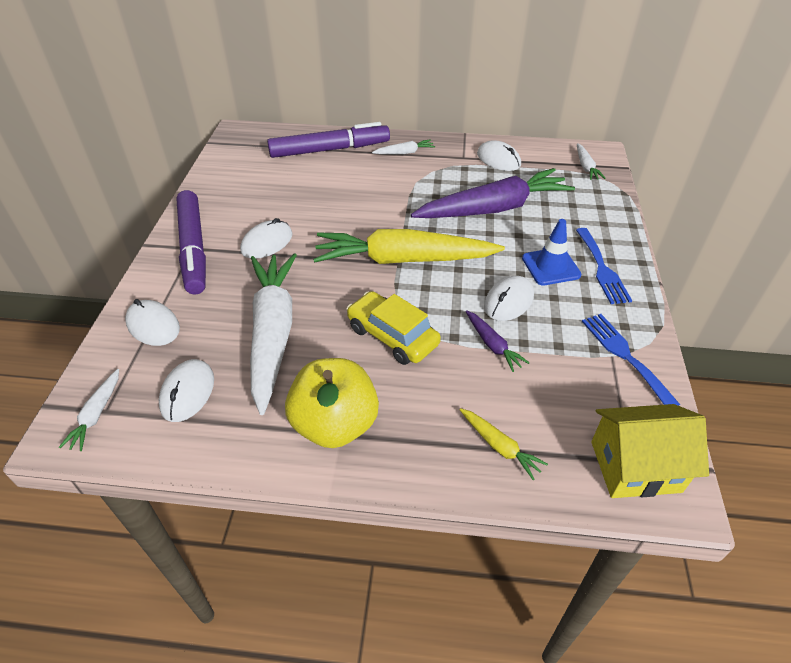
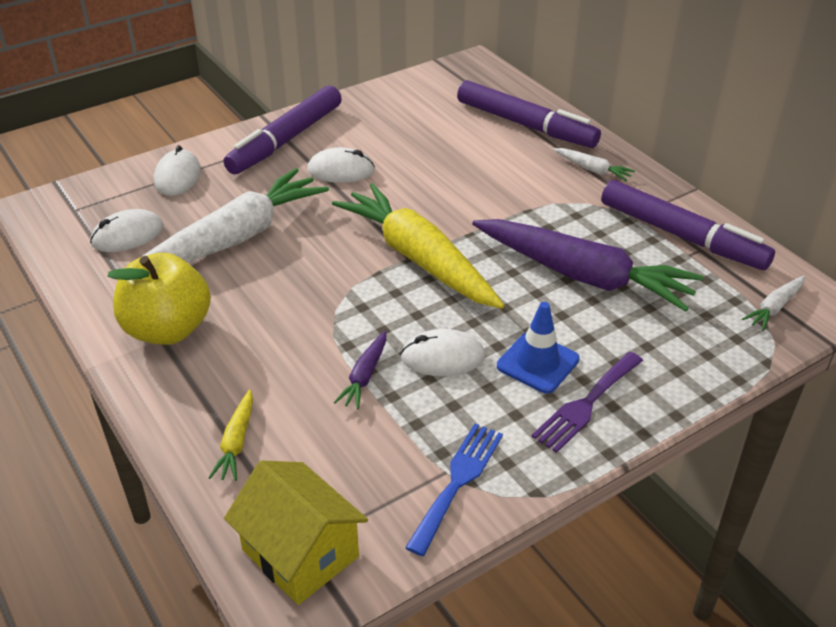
camera: 50 degrees right, 5 degrees down
white carrot [59,369,119,451] -> none
yellow car [347,291,441,365] -> none
white mouse [477,140,521,171] -> purple marker [601,180,775,270]
blue fork [576,228,632,304] -> purple fork [531,352,643,453]

